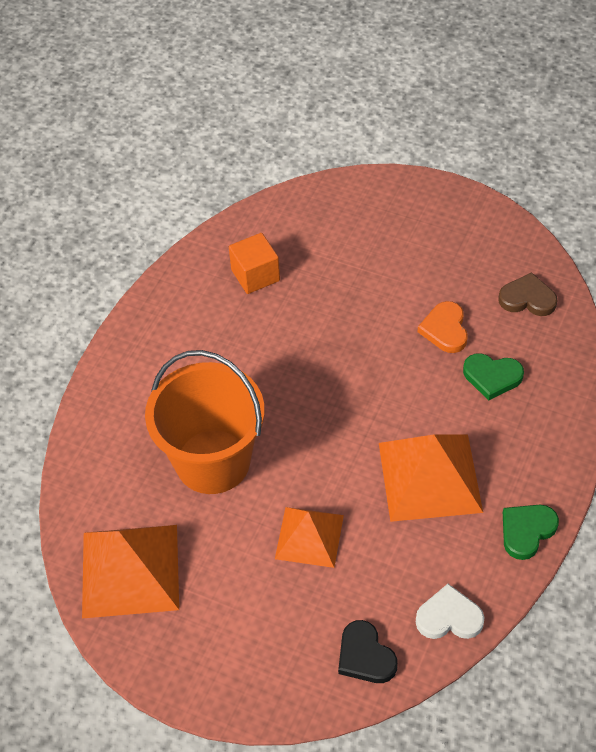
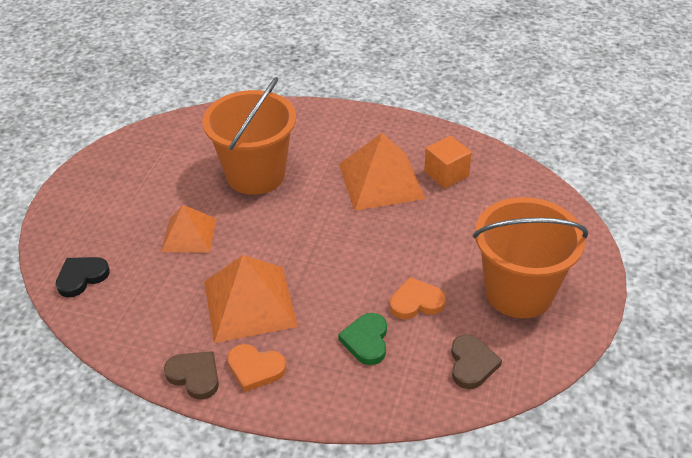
camera: 80 degrees right, 10 degrees down
orange pyramid [82,525,179,618] -> orange pyramid moved to [339,133,426,211]
white heart [416,584,485,639] -> none
green heart [503,505,559,560] -> brown heart [164,351,219,400]
none -> orange heart [227,344,287,392]
none -> orange bucket [473,197,588,318]

